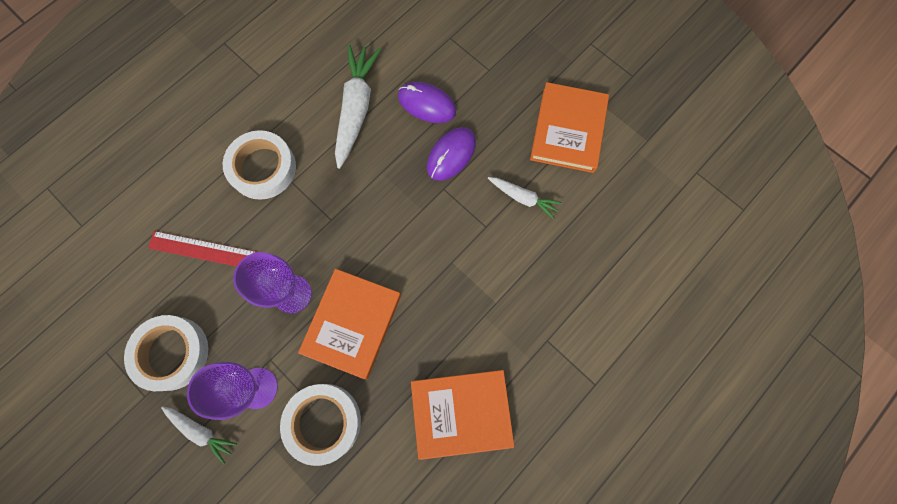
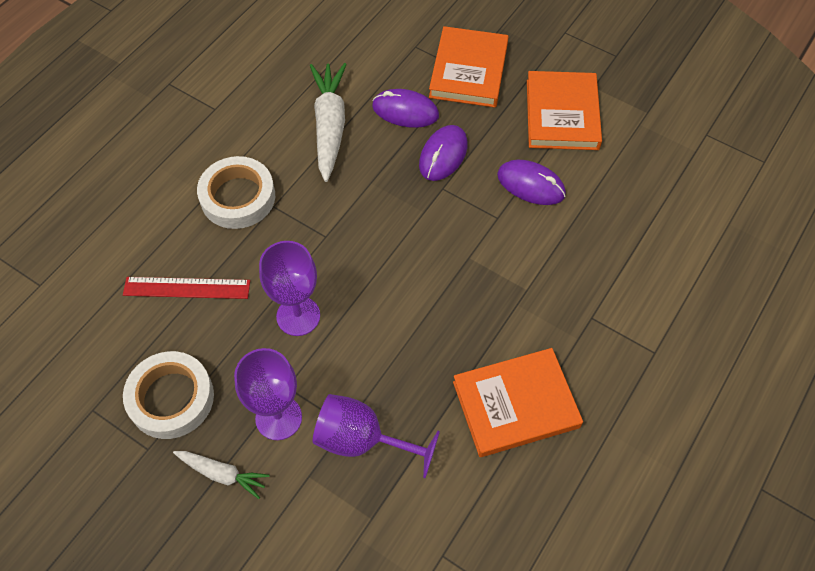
camera: 10 degrees left, 15 degrees down
white tape [280,384,361,466] -> purple goblet [312,394,440,478]
orange book [298,269,401,379] -> orange book moved to [429,26,509,107]
white carrot [488,177,562,219] -> purple mouse [497,160,566,205]

